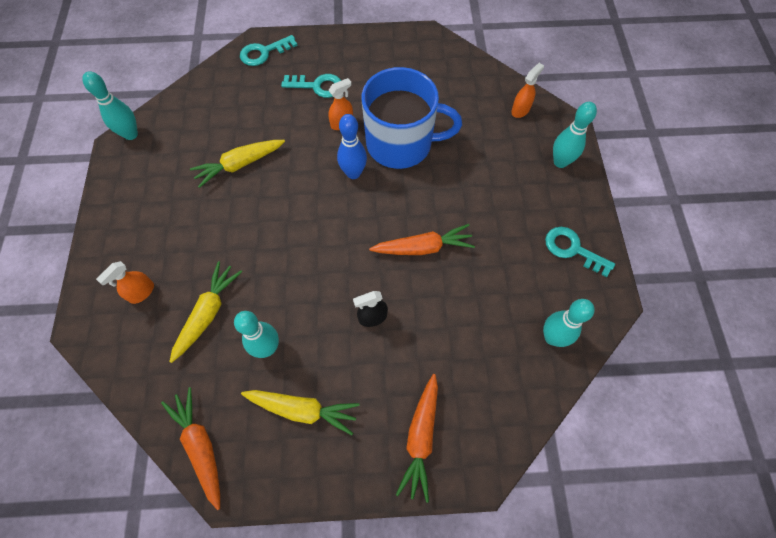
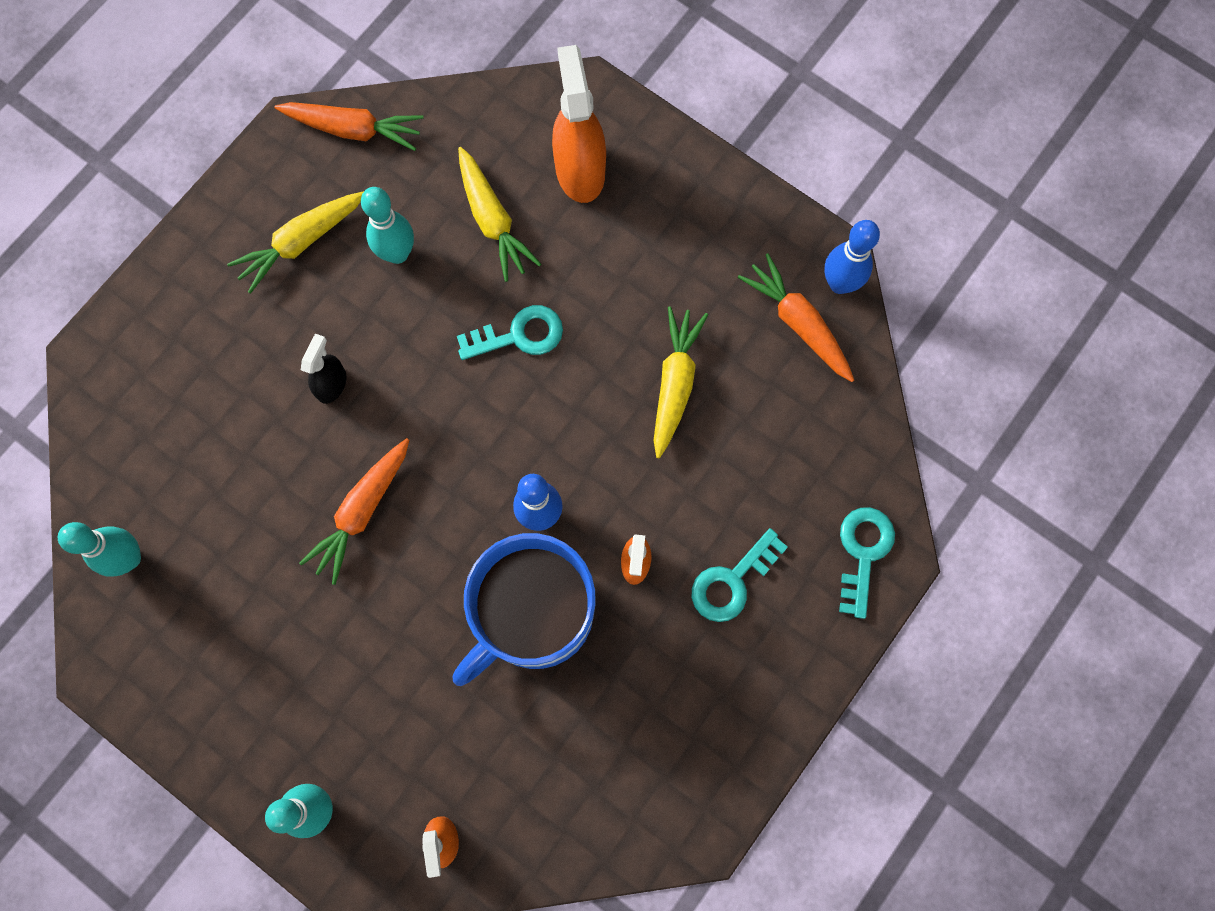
camera: 130 degrees right, 10 degrees up
turquoise bowling pin [82,71,138,140] -> blue bowling pin [824,220,880,294]
orange spray bottle [96,261,154,304] -> orange spray bottle [552,45,606,203], size x1.87
orange carrot [396,374,438,503] -> orange carrot moved to [738,253,854,382]
turquoise key [545,227,615,277] -> turquoise key moved to [457,305,563,360]

